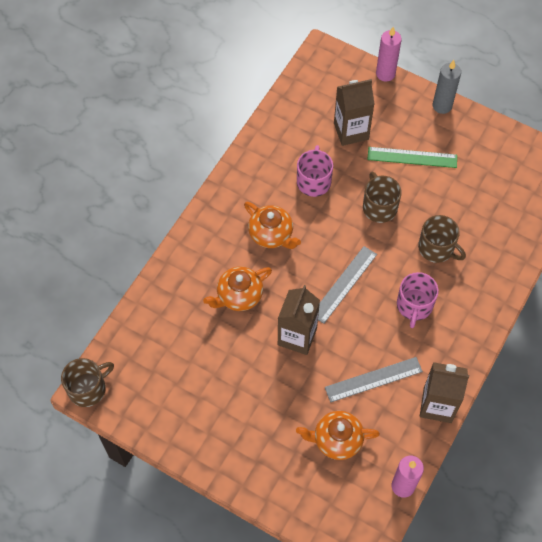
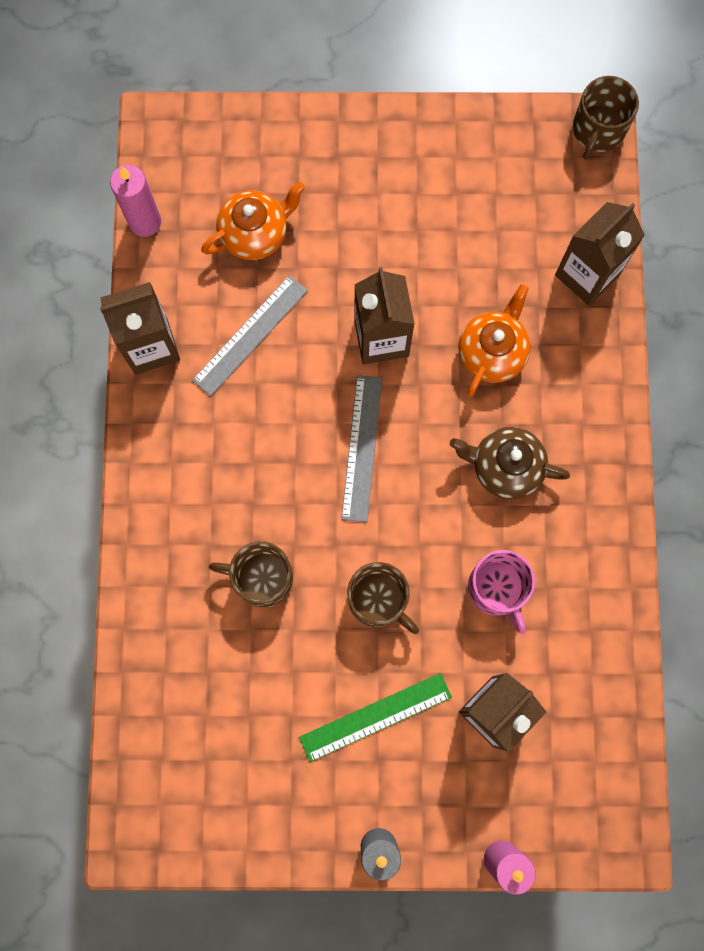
camera: 150 degrees right, 15 degrees up
orange teapot [244,202,301,249] -> brown teapot [450,427,570,500]
pink mug [397,272,438,328] -> none
none -> brown carton [555,202,645,306]

